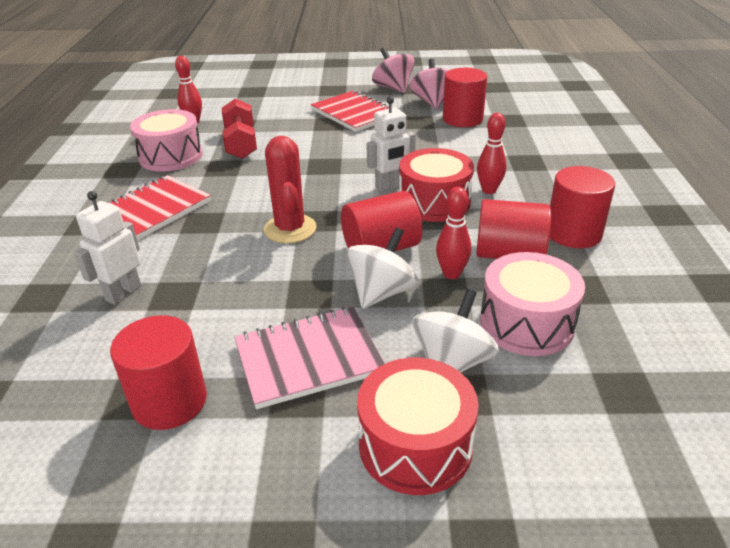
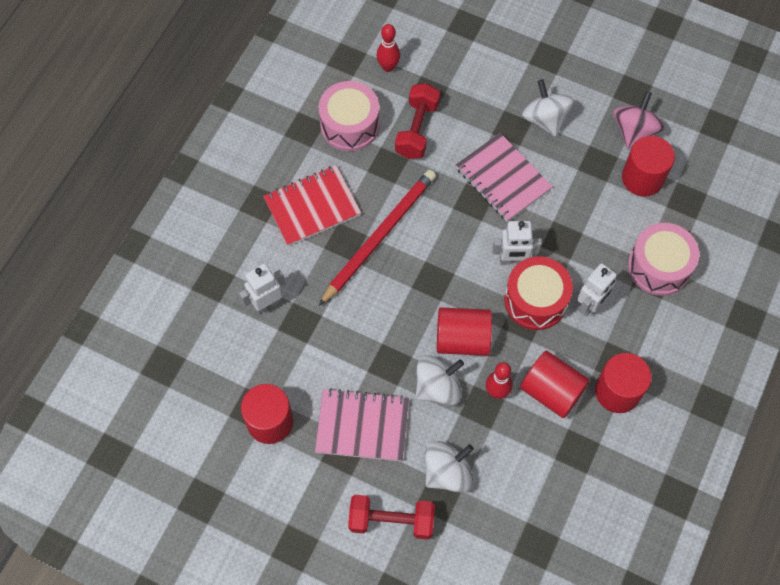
camera: 25 degrees right, 30 degrees up
red cactus [264,136,316,243] -> none
red notebook [311,90,389,132] -> white spinning top [522,79,574,137]
red drum [357,358,479,495] -> red dumbbell [348,495,435,539]
pink spinning top [372,47,415,93] -> none
red bowling pin [477,113,507,194] -> white robot [577,263,617,316]
pink drum [480,252,585,356] -> pink drum moved to [628,223,699,296]
none -> red pencil [319,170,436,306]
none -> pink notebook [456,133,553,222]

